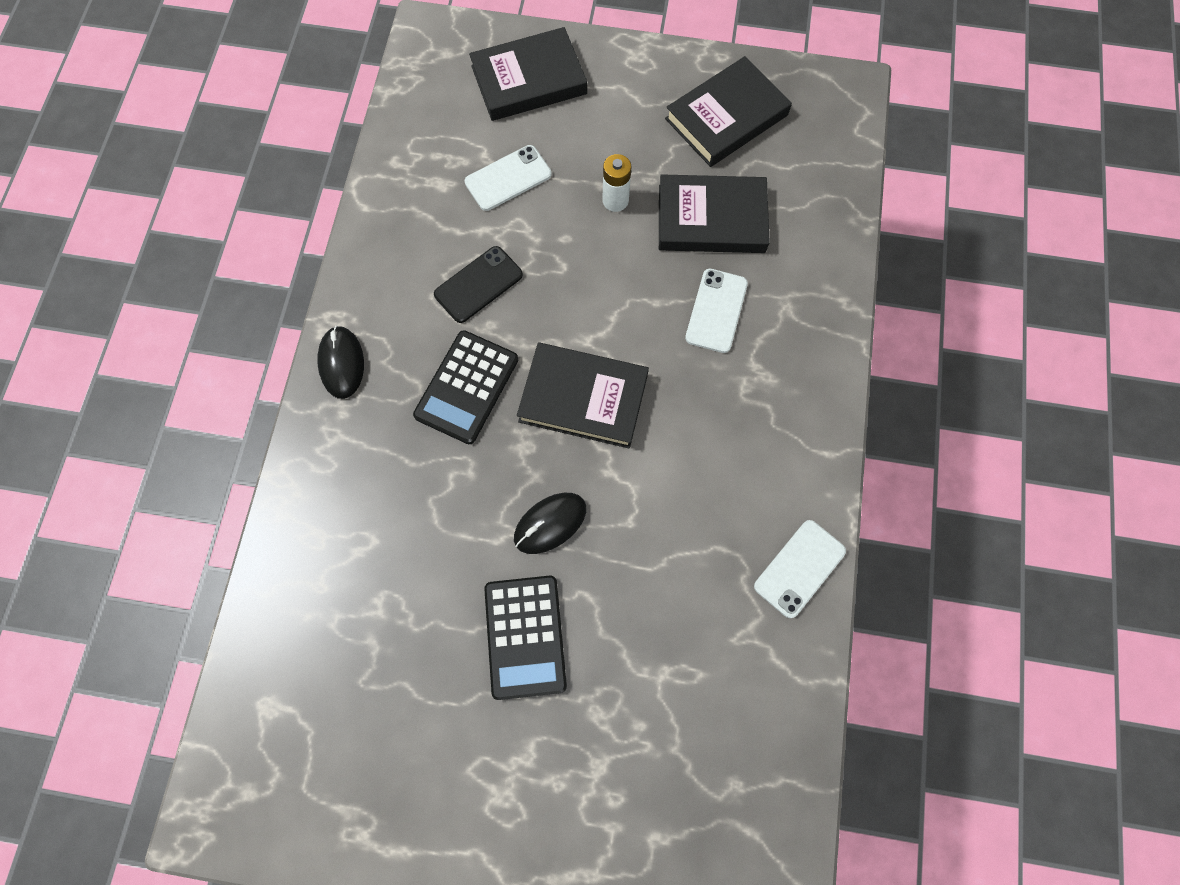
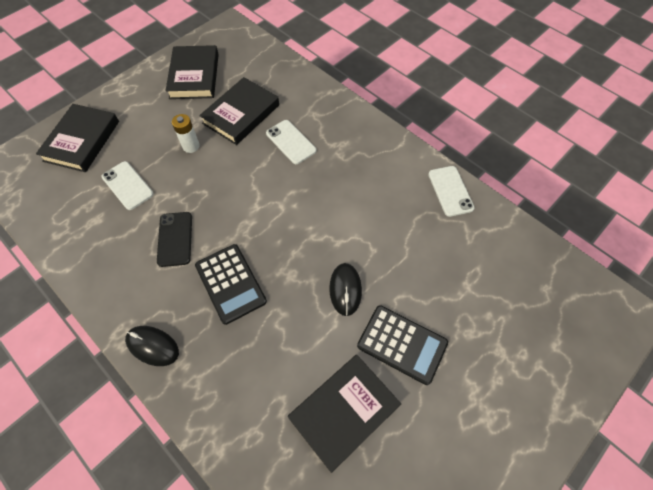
camera: 55 degrees left, 10 degrees down
white phone [465,145,552,211] -> white phone turned 45 degrees counterclockwise [102,161,154,210]
black book [517,342,649,448] -> black book moved to [288,355,401,473]

